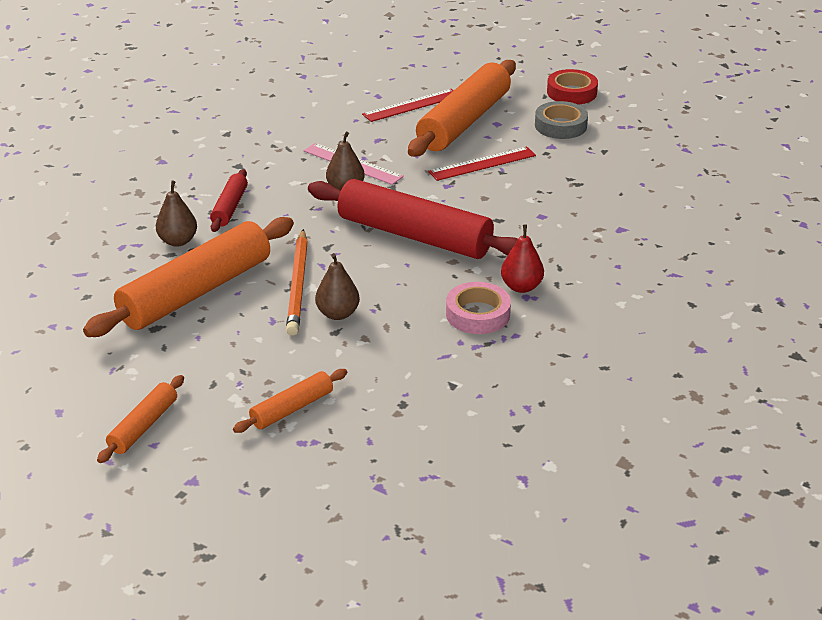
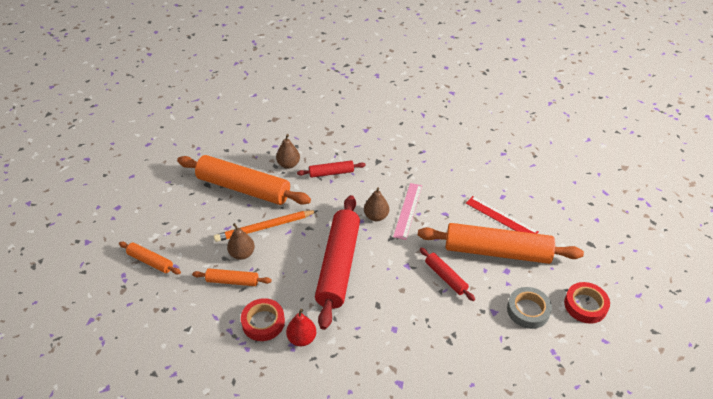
camera: 70 degrees right, 10 degrees up
orange rolling pin [97,375,184,463] -> orange rolling pin moved to [192,268,272,286]
red ruler [428,146,536,181] -> red rolling pin [420,248,475,301]
pink tape [446,282,511,334] -> red tape [241,298,285,341]

